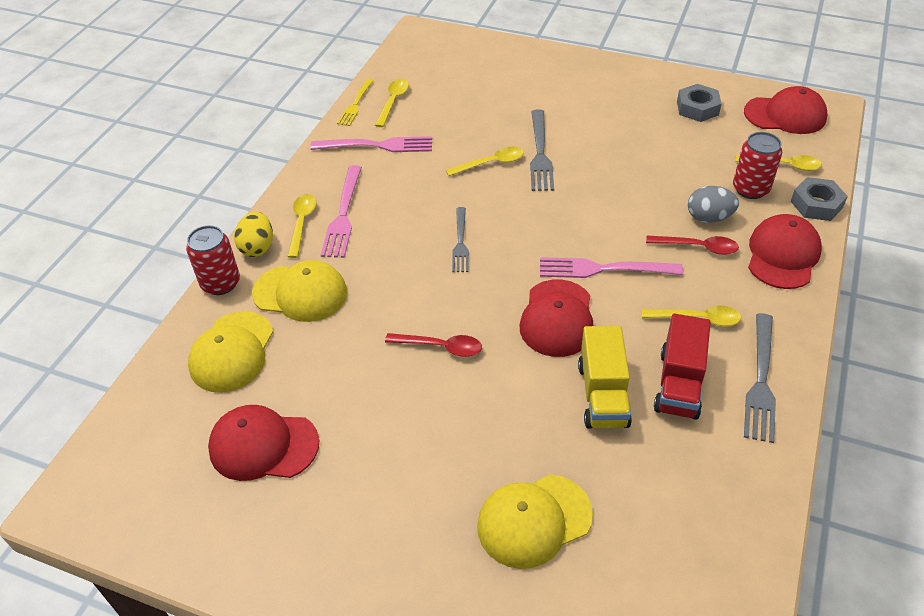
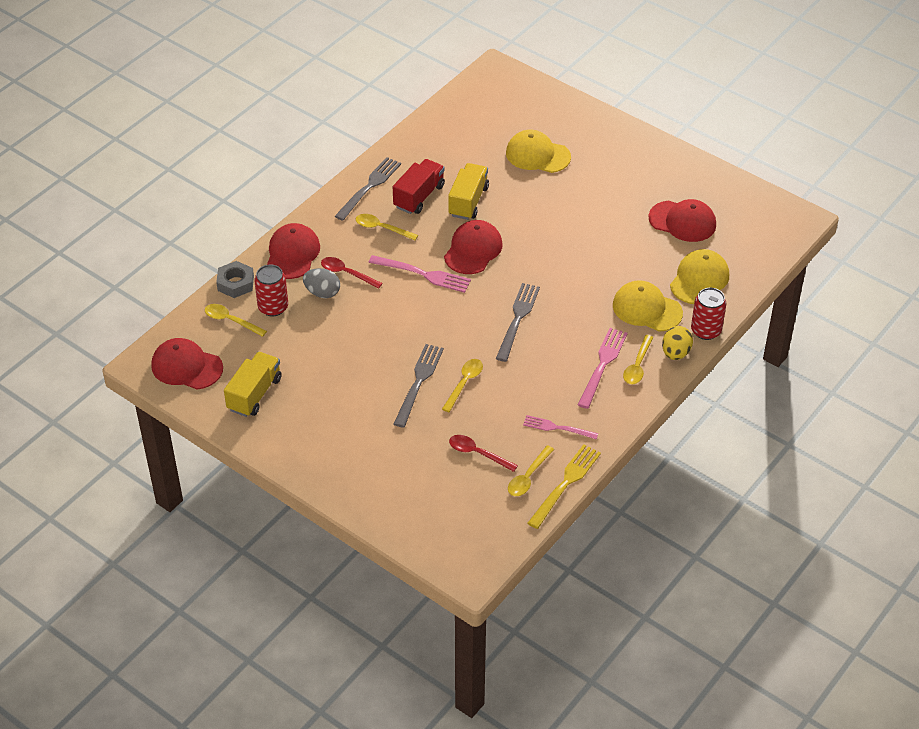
camera: 165 degrees left, 0 degrees up
pink fork [310,136,432,152] -> pink fork [523,415,598,439], size x0.66
yellow fork [337,79,374,126] -> yellow fork [528,444,601,529], size x1.51
red spoon [385,333,482,357] -> red spoon moved to [449,435,518,472]
yellow spoon [446,147,524,176] -> yellow spoon turned 120 degrees clockwise [442,359,483,412]
grey fork [452,207,469,272] -> grey fork [496,283,540,362], size x1.51
yellow cap [477,474,593,569] -> yellow cap turned 150 degrees counterclockwise [506,130,571,173]
grey nut [677,84,722,122] -> yellow truck [224,352,282,417]
red cap [748,214,822,289] -> red cap turned 150 degrees clockwise [267,223,320,279]

